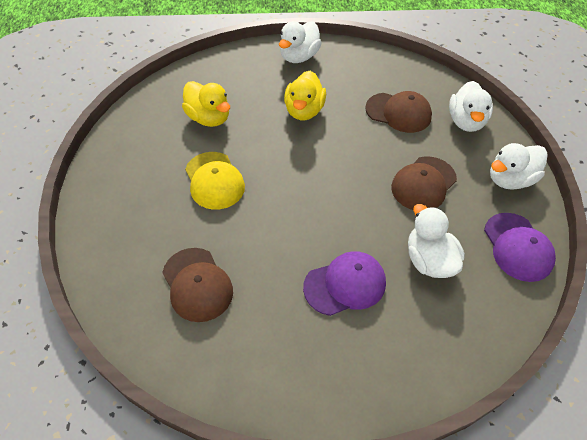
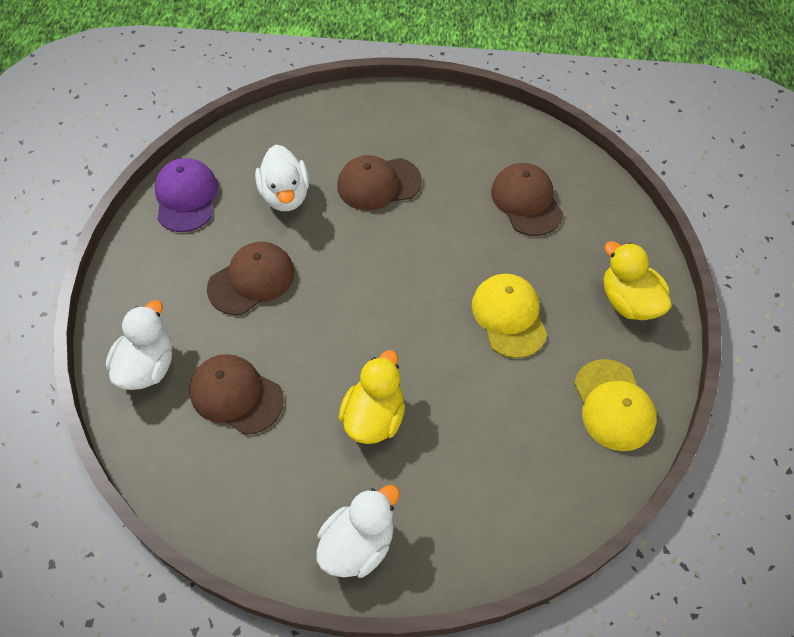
camera: 170 degrees left, 5 degrees up
yellow duck [182,81,230,127] -> yellow duck moved to [604,241,671,320]
purple cap [303,251,386,316] -> brown cap [337,155,422,211]
white duck [490,143,548,190] -> none
none -> yellow cap [574,359,657,451]

